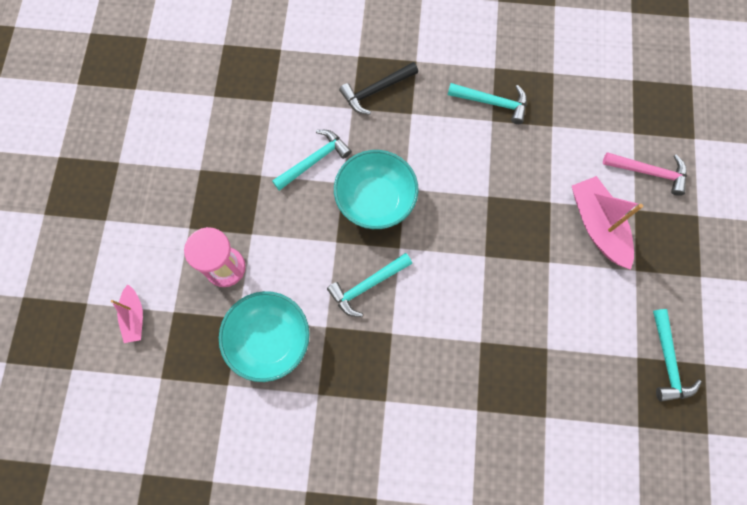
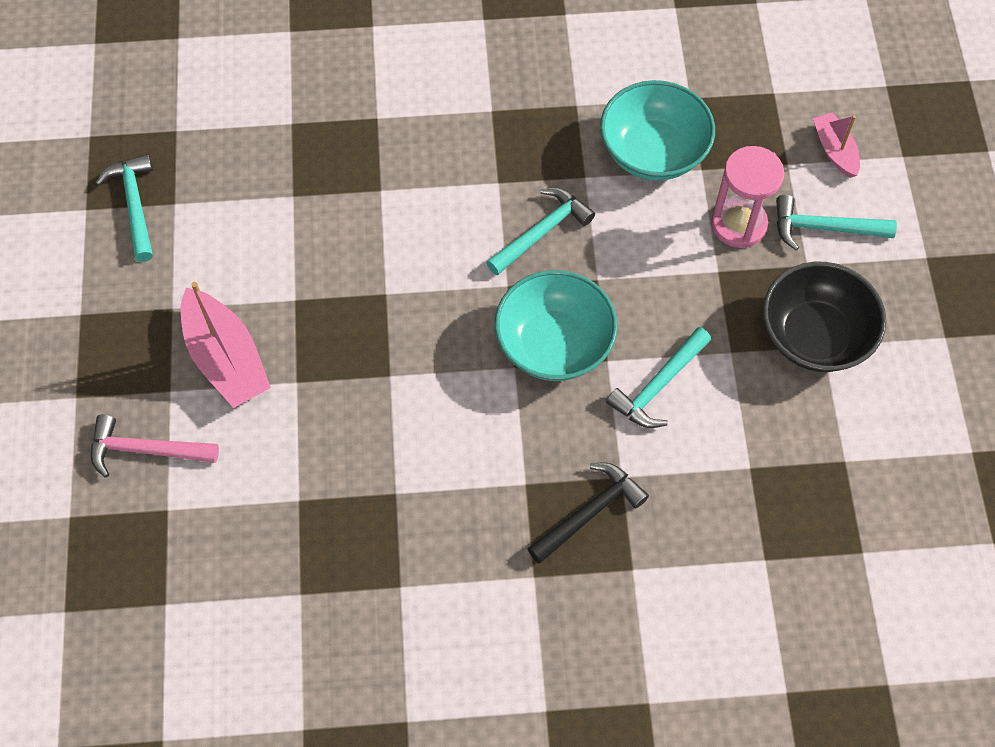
camera: 170 degrees right, 10 degrees down
turquoise hammer [448,83,527,124] -> turquoise hammer moved to [776,195,897,251]
none -> black bowl [763,262,886,372]

